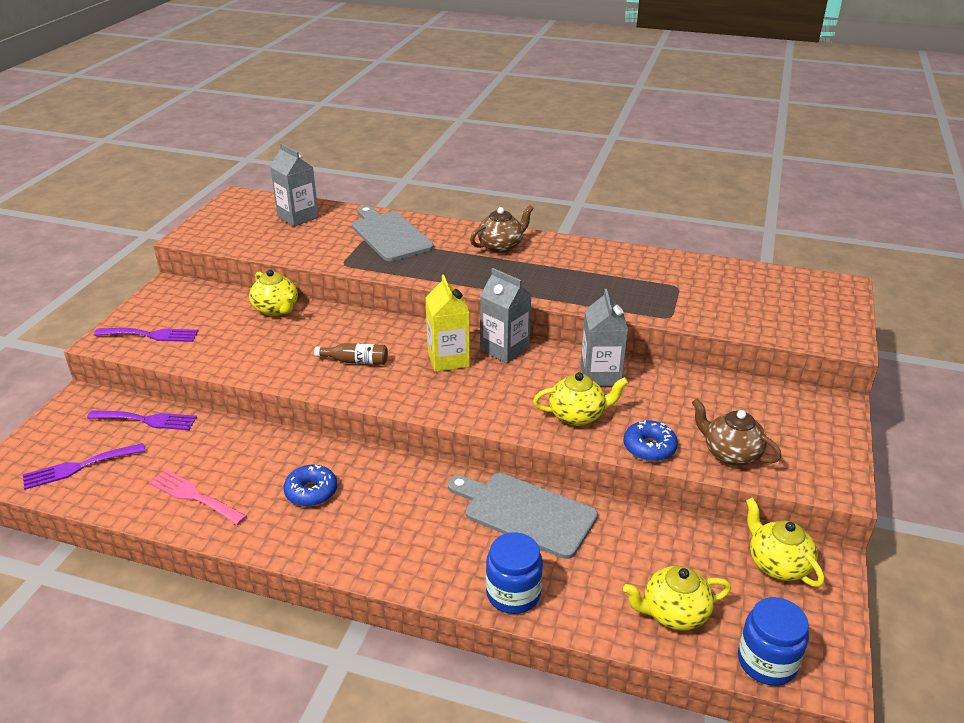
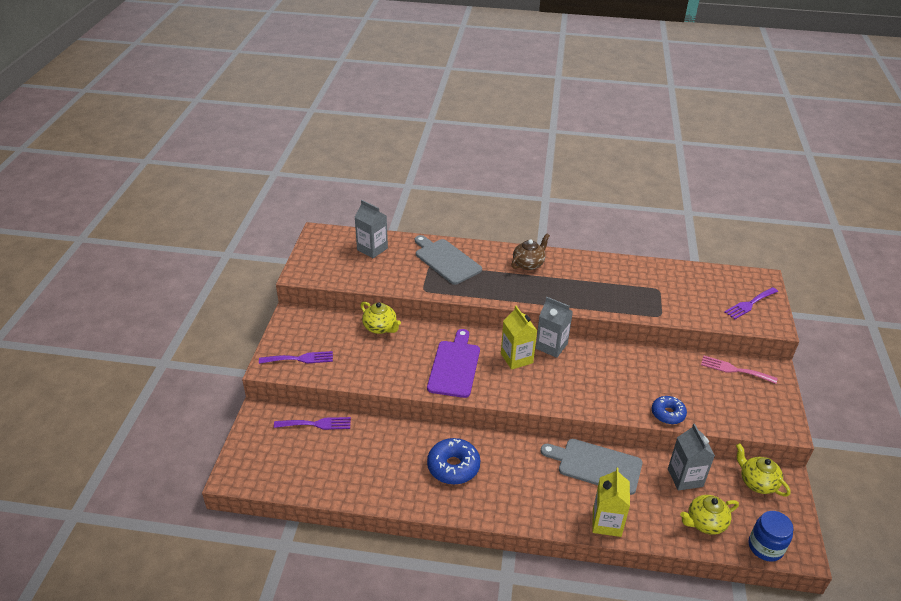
camera: 10 degrees left, 5 degrees up
purple fork [23,443,145,490] -> purple fork moved to [724,287,778,319]
pink fork [149,470,247,525] -> pink fork moved to [701,356,778,384]
blue donut [284,465,337,507] -> blue donut [427,438,480,484], size x1.50
brown bottle [314,343,388,365] -> purple cutting board [427,329,480,398]
blue jar [486,532,543,614] -> yellow carton [592,468,630,537]
yellow teapot [533,372,628,426] -> none
grey carton [581,289,628,386] -> grey carton moved to [668,424,715,491]
brown teapot [692,399,781,466] -> none

